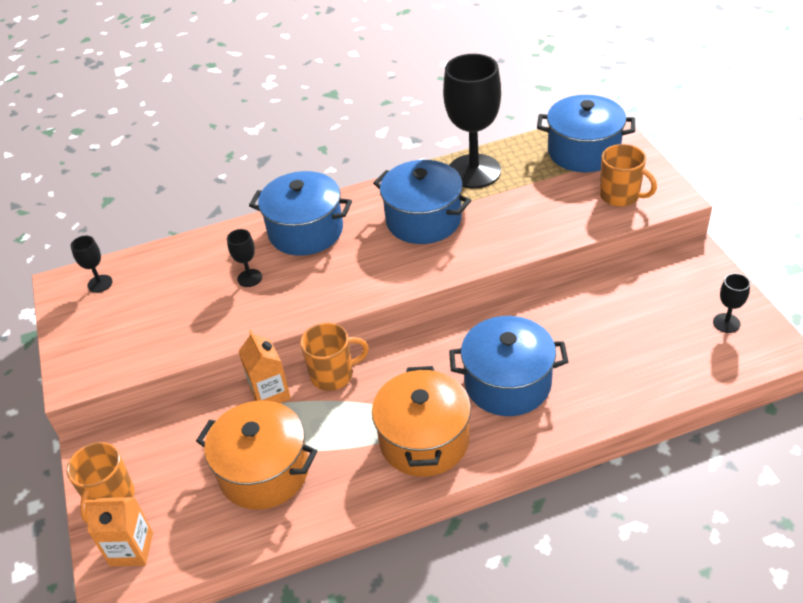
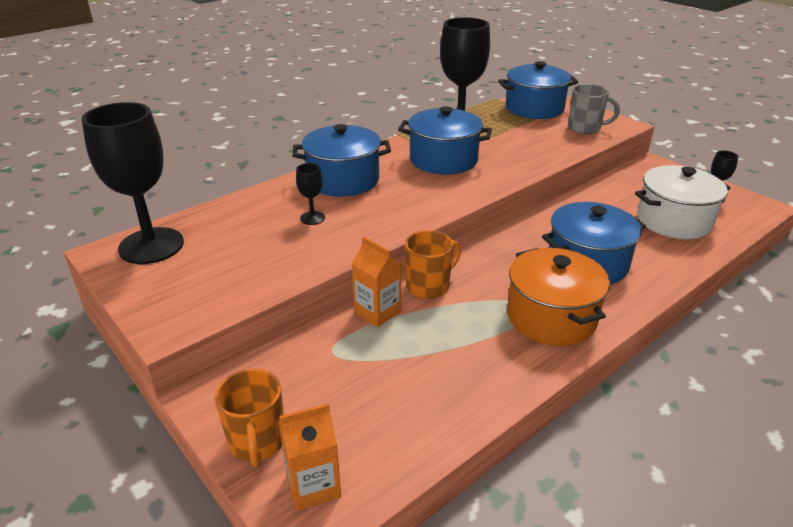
camera: 25 degrees left, 10 degrees down
black goblet [71,236,113,293] -> black goblet [81,102,184,264], size x2.34
orange pot [196,401,317,510] -> none
orange mug [600,144,657,207] -> grey mug [568,84,620,134]
none -> white pot [635,165,730,239]

